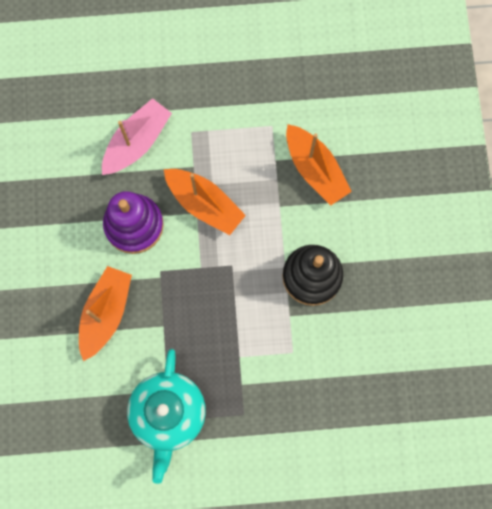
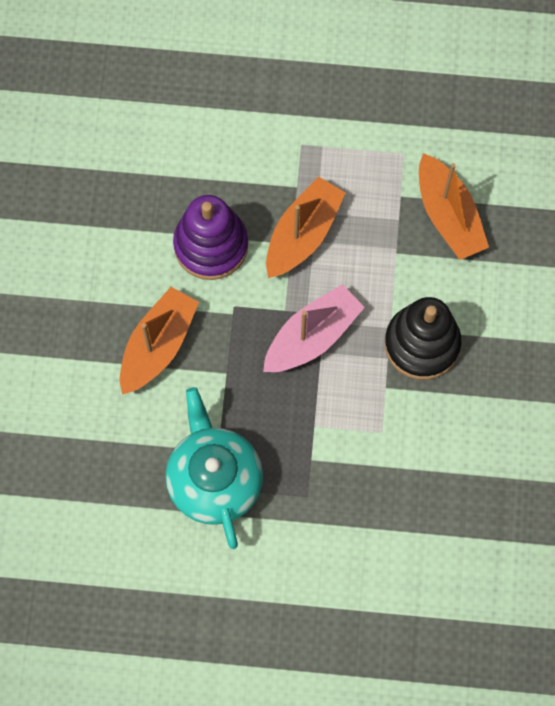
camera: 10 degrees right, 5 degrees down
pink boat [102,98,172,175] -> pink boat moved to [263,284,365,372]
turquoise teapot [127,349,206,484] -> turquoise teapot turned 150 degrees clockwise [165,387,263,549]
orange boat [164,169,246,235] -> orange boat turned 105 degrees counterclockwise [266,176,346,278]

